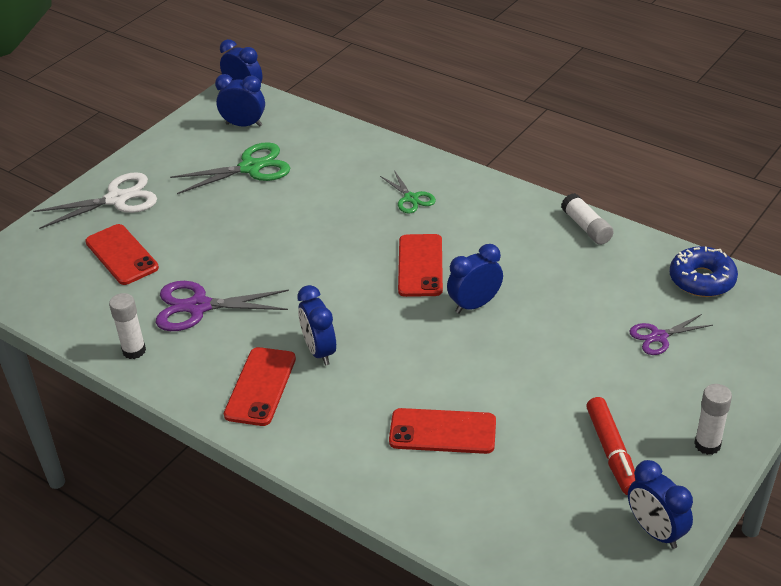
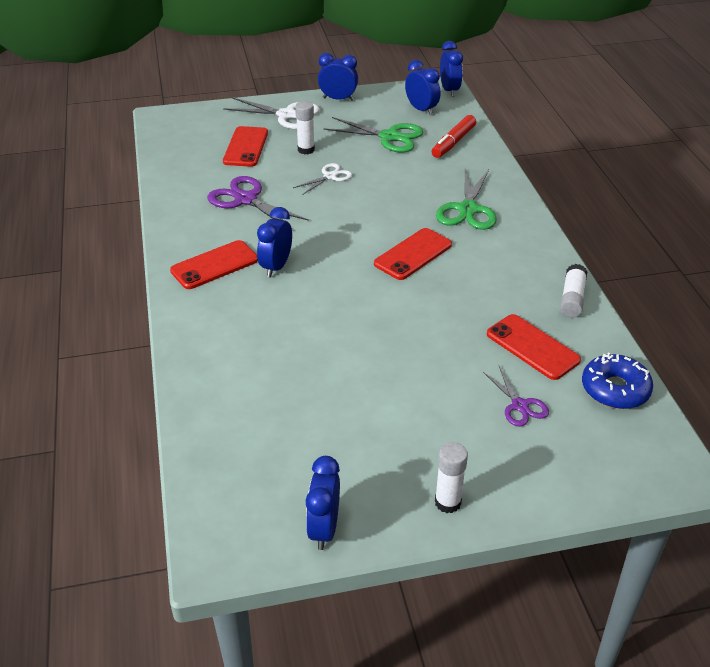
camera: 40 degrees right, 0 degrees up
white glue stick [109,293,146,359] -> white glue stick moved to [295,101,315,154]
green scissors [380,170,436,214] -> green scissors [436,169,497,230], size x1.69
red phone [389,408,496,454] -> red phone moved to [487,314,581,380]
blue clock [447,244,503,314] -> blue clock moved to [318,53,358,101]
red marker [586,397,635,495] -> red marker moved to [431,115,476,158]
purple scissors [630,314,713,355] -> purple scissors turned 135 degrees counterclockwise [483,366,549,426]
none -> white scissors [293,163,352,194]

